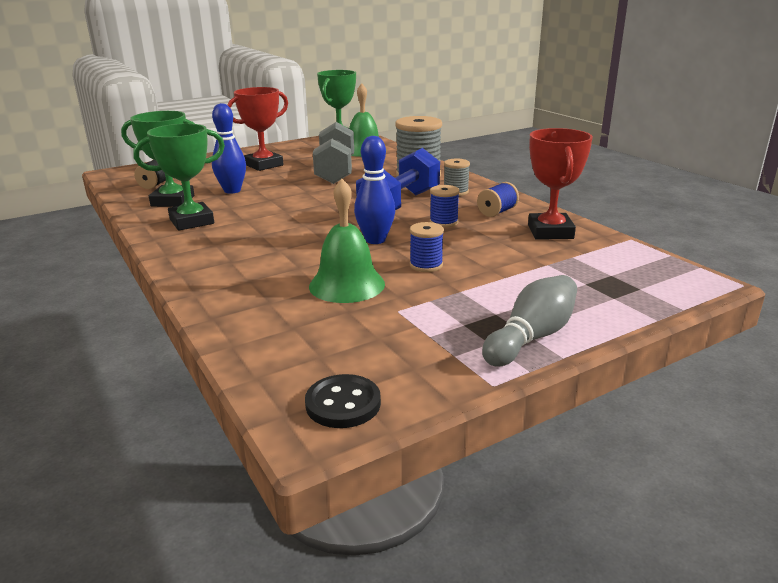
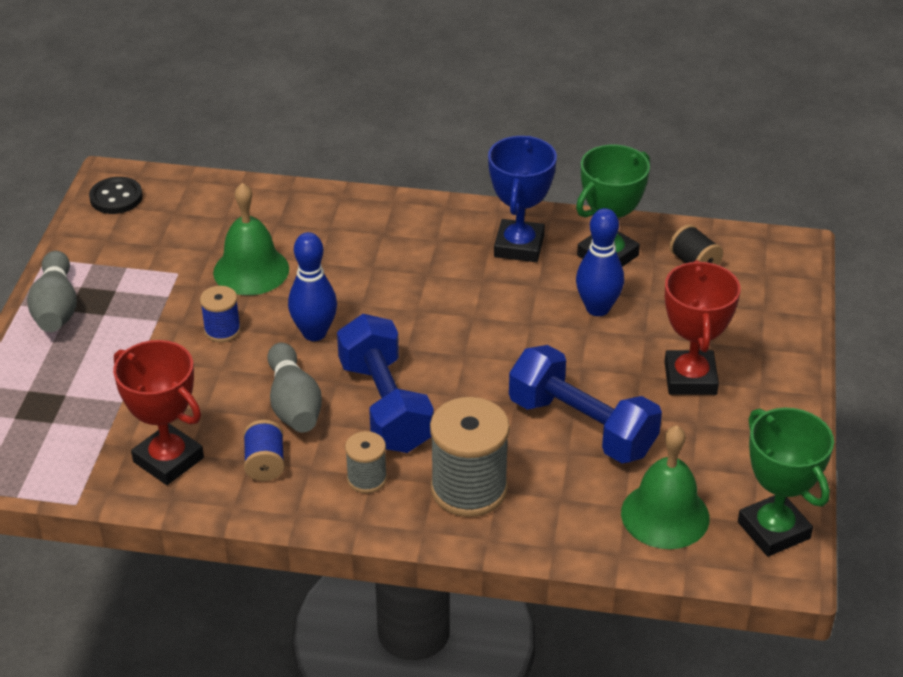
camera: 130 degrees right, 15 degrees up
green trophy [133,124,225,231] -> blue trophy [488,136,557,262]
grey dumbbell [313,122,354,184] -> blue dumbbell [509,345,662,463]
blue spool [430,185,460,228] -> grey bowling pin [267,343,322,433]

